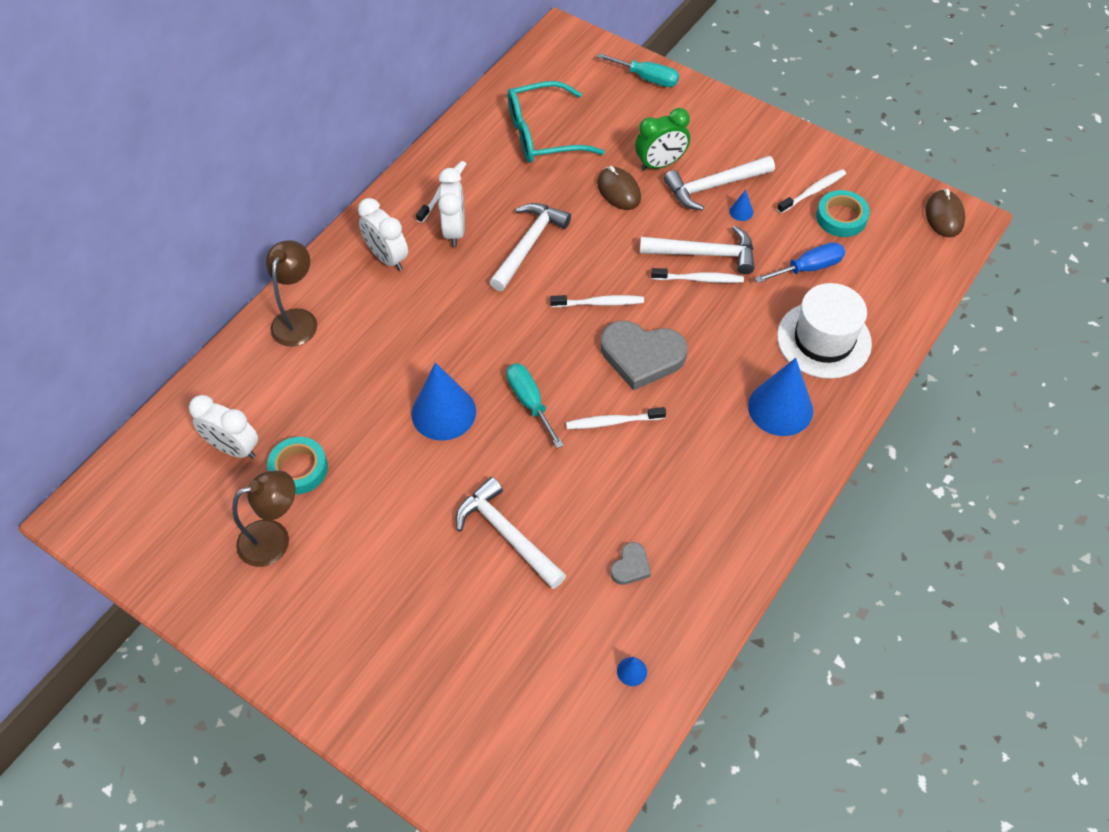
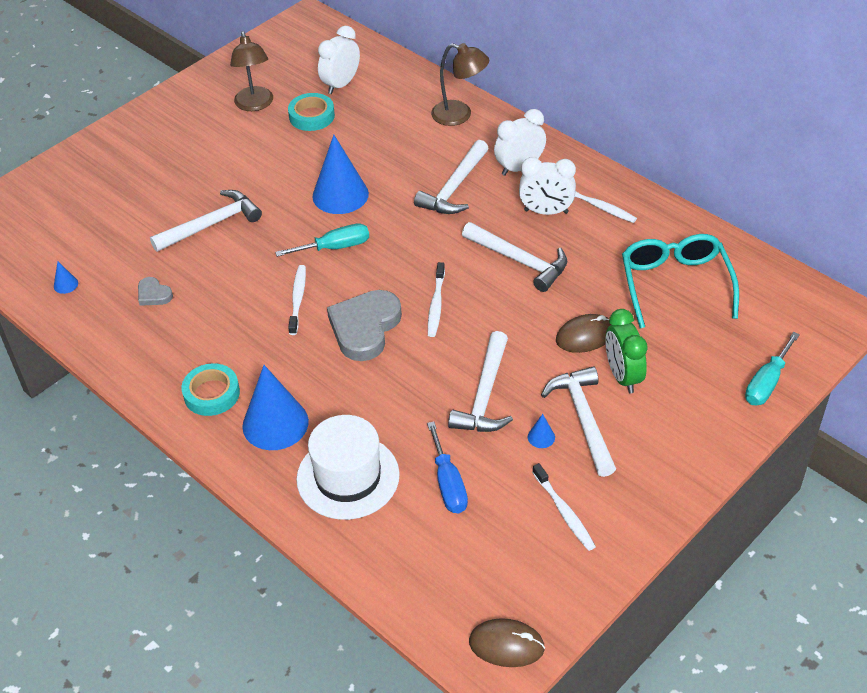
camera: 100 degrees right, 10 degrees down
white toothbrush [651,268,744,283] -> none
turquoise tape [816,190,870,237] -> turquoise tape moved to [181,363,240,416]
none -> white hammer [414,140,489,214]

